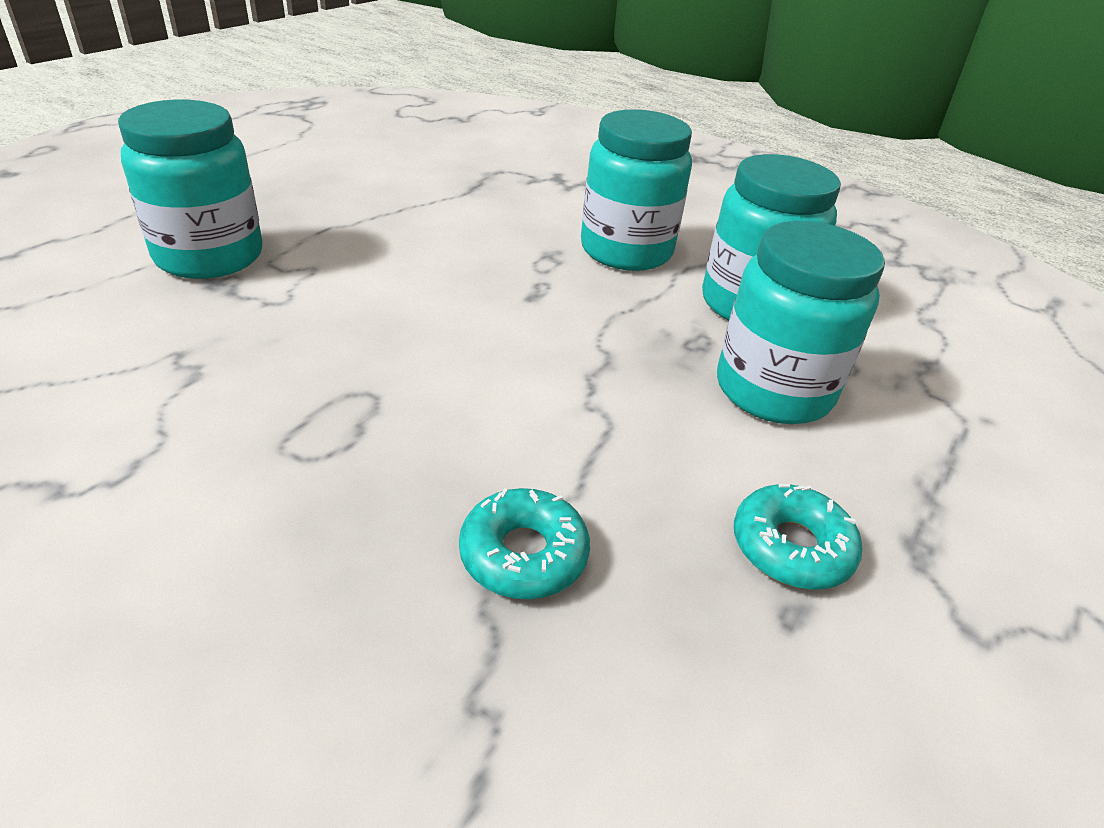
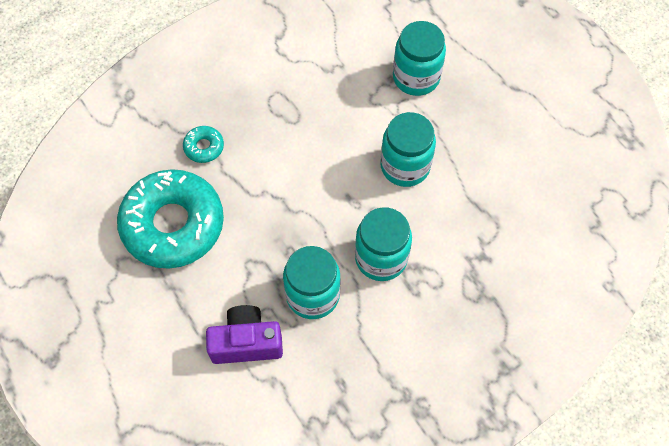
camera: 115 degrees right, 25 degrees up
turquoise jar [717,221,885,424] -> turquoise jar moved to [380,112,436,187]
turquoise donut [734,484,862,589] -> turquoise donut [117,169,224,269], size x2.45
none -> purple camera [206,305,283,364]

